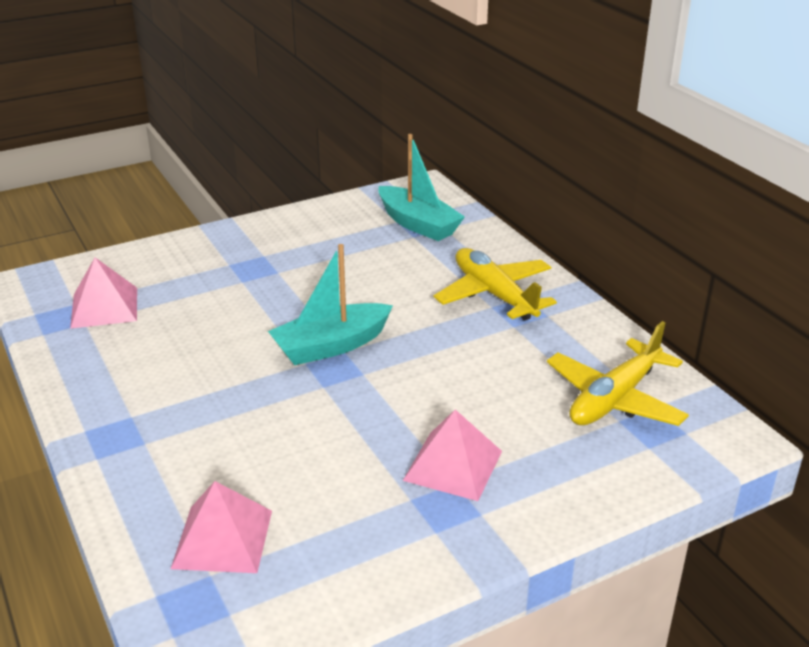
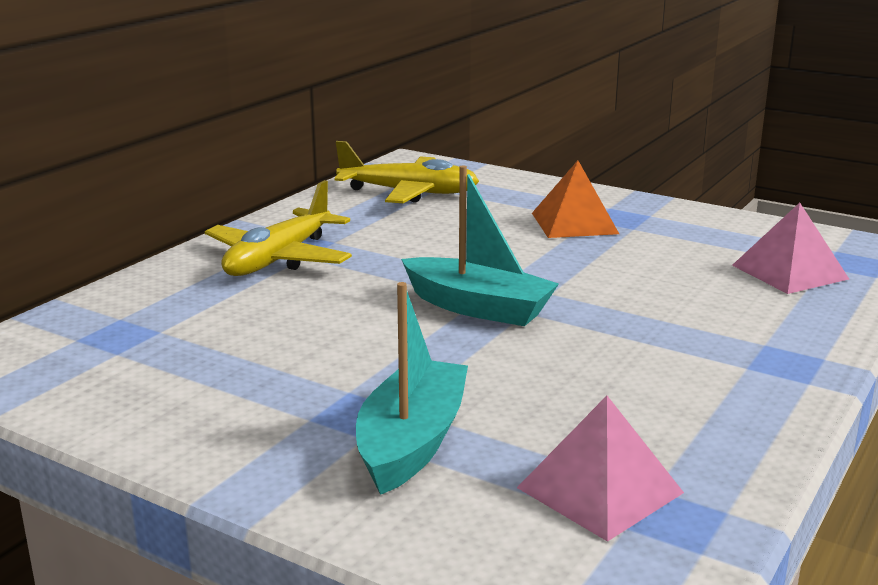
camera: 120 degrees left, 10 degrees down
turquoise boat [378,134,465,241] -> turquoise boat moved to [356,282,468,495]
pink pyramid [403,410,502,501] -> orange pyramid [532,160,619,238]

